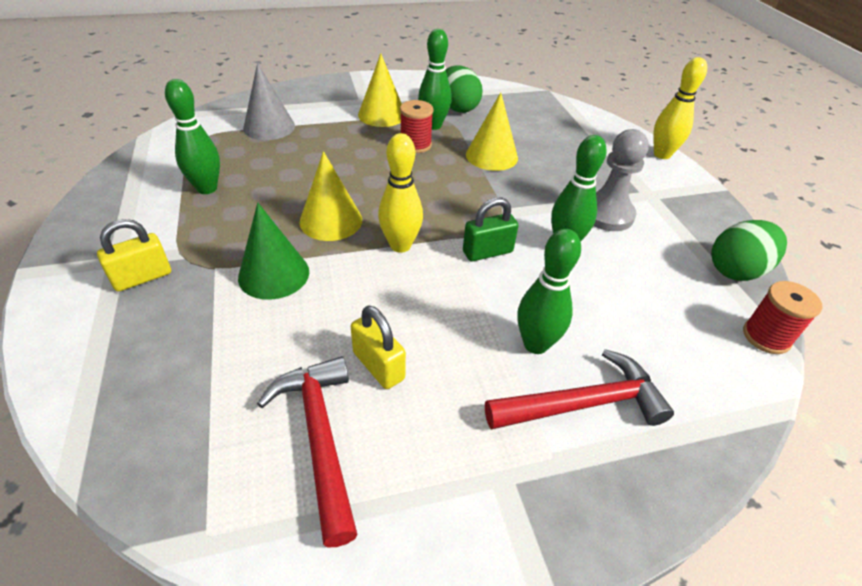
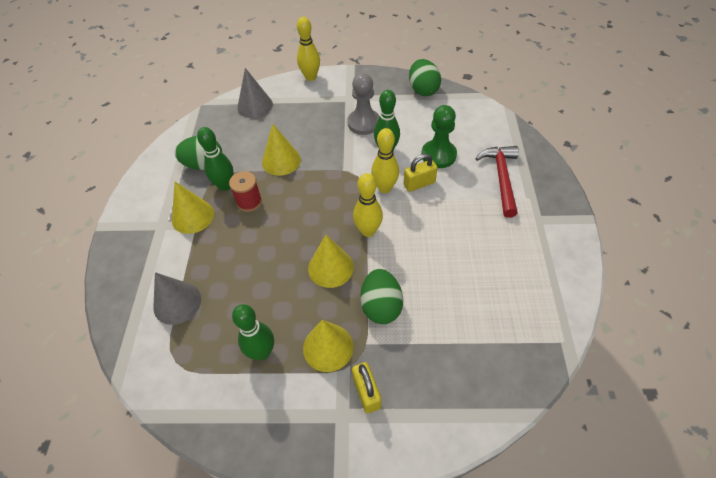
camera: 70 degrees left, 10 degrees up
green cone [238,203,309,300] -> green egg [360,269,403,324]
red hammer [257,356,358,547] -> none
yellow padlock [351,305,406,389] -> yellow padlock moved to [404,153,437,192]
green padlock [463,198,518,261] -> yellow bowling pin [371,128,399,193]
green bowling pin [517,229,581,354] -> none
red spool [743,281,823,354] -> none
none -> grey cone [237,68,273,118]
none -> yellow cone [303,320,354,372]
none -> green pawn [421,105,457,168]

